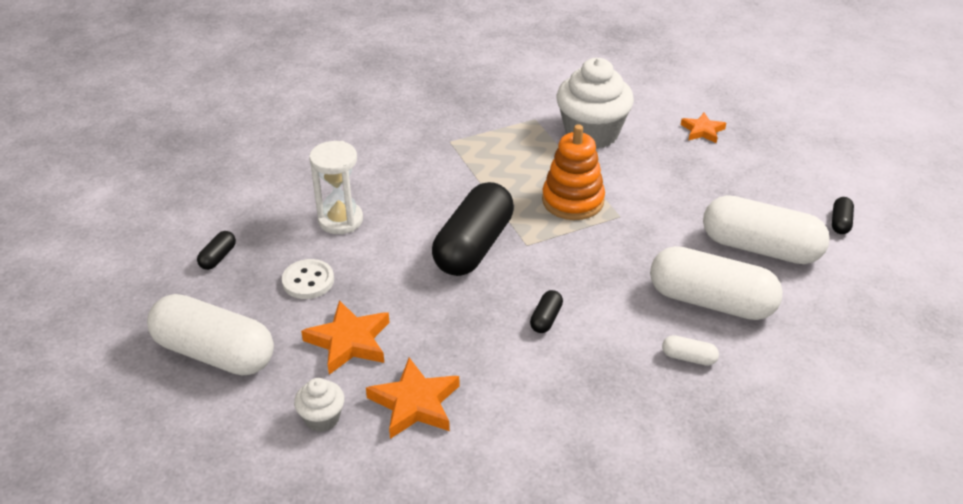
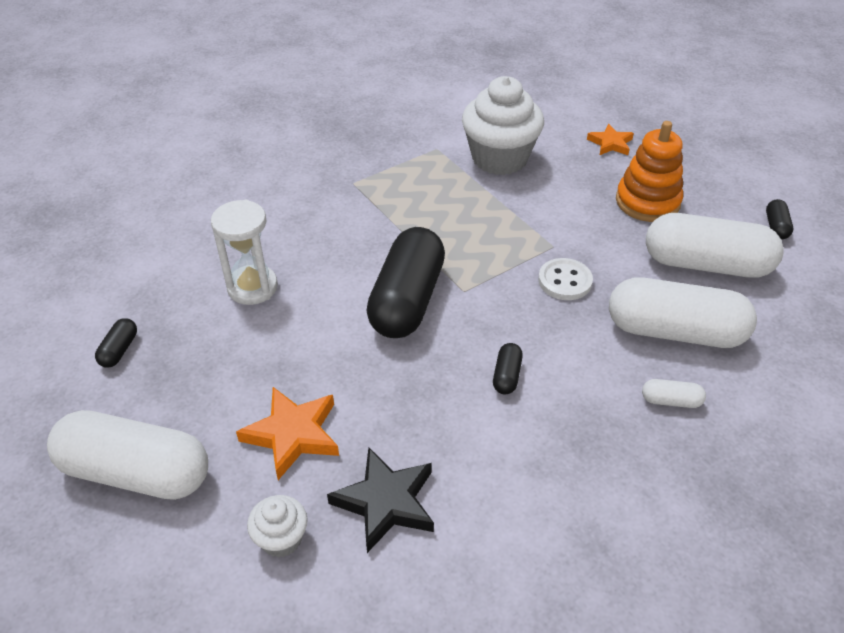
camera: 10 degrees left, 5 degrees up
white button [282,259,334,299] -> white button moved to [538,258,593,300]
orange star [366,358,460,439] -> black star [327,447,434,553]
orange stacking toy [542,124,605,220] -> orange stacking toy moved to [616,121,683,222]

